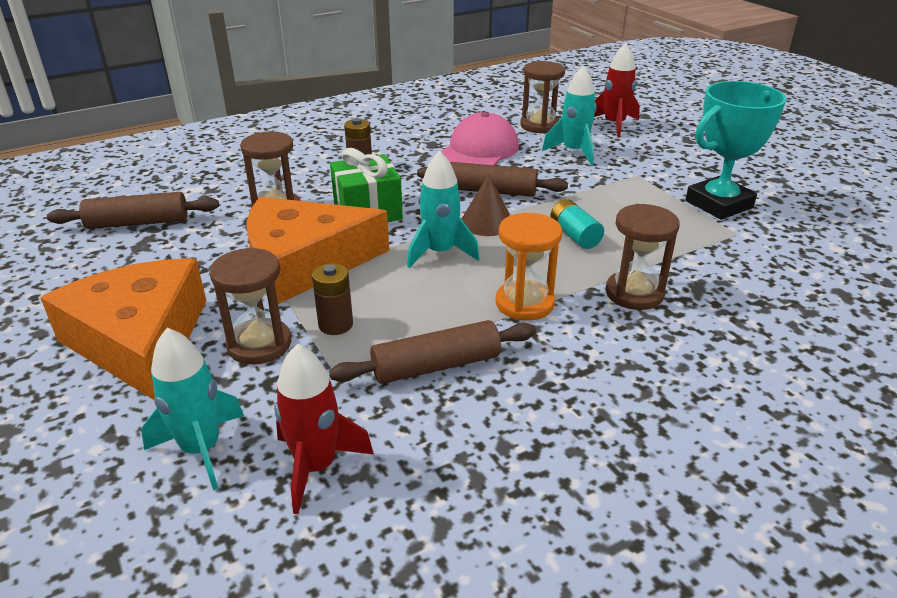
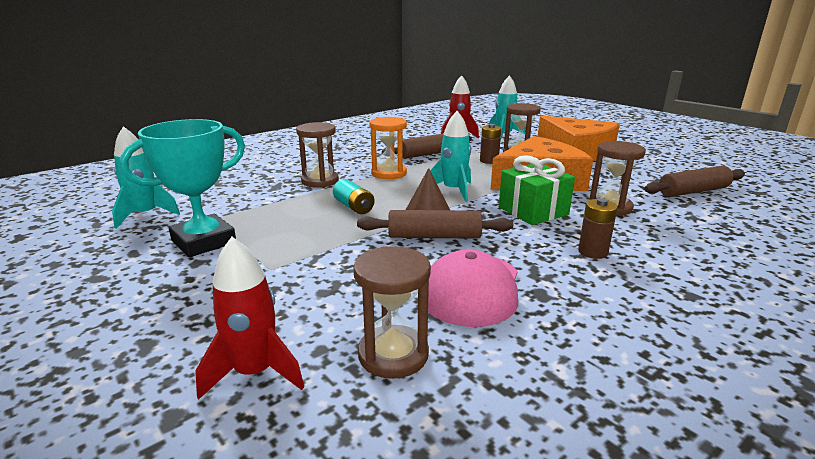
camera: 170 degrees right, 10 degrees down
turquoise rocket [542,65,597,165] -> turquoise rocket moved to [112,126,180,229]

